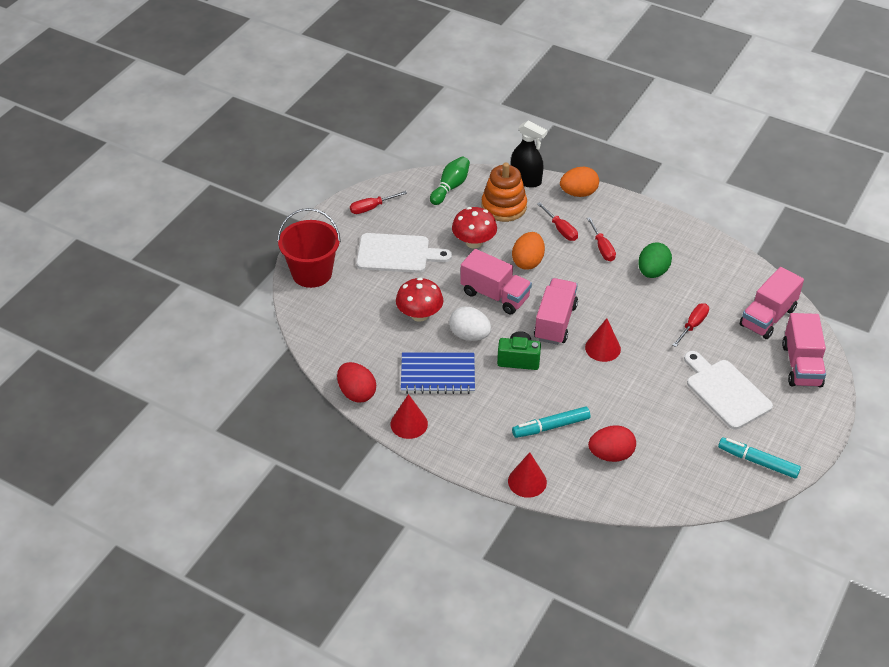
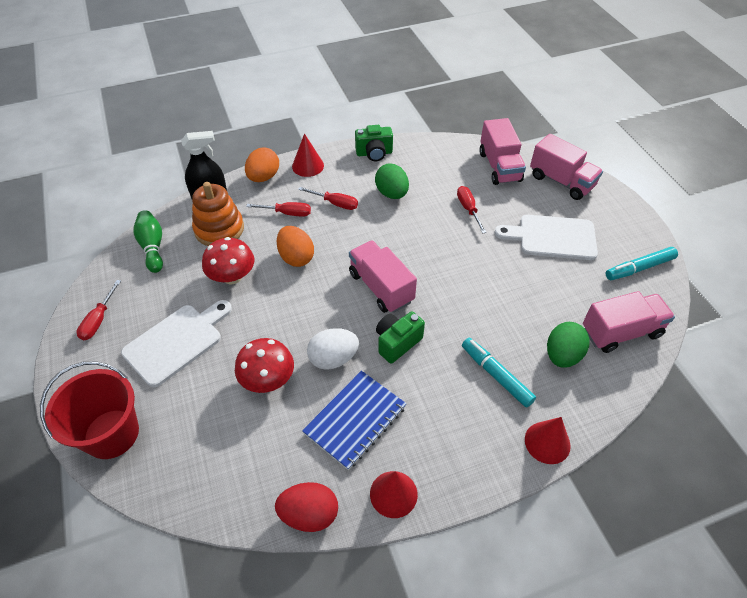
camera: 50 degrees left, 5 degrees up
pink truck [460,249,532,314] -> pink truck moved to [583,291,675,353]
turquoise marker [512,406,590,438] -> turquoise marker turned 120 degrees clockwise [462,338,536,408]
red cone [585,318,621,362] -> red cone moved to [292,133,324,177]
red egg [588,425,636,462] -> green egg [547,322,590,368]
none -> green camera [355,125,393,161]

